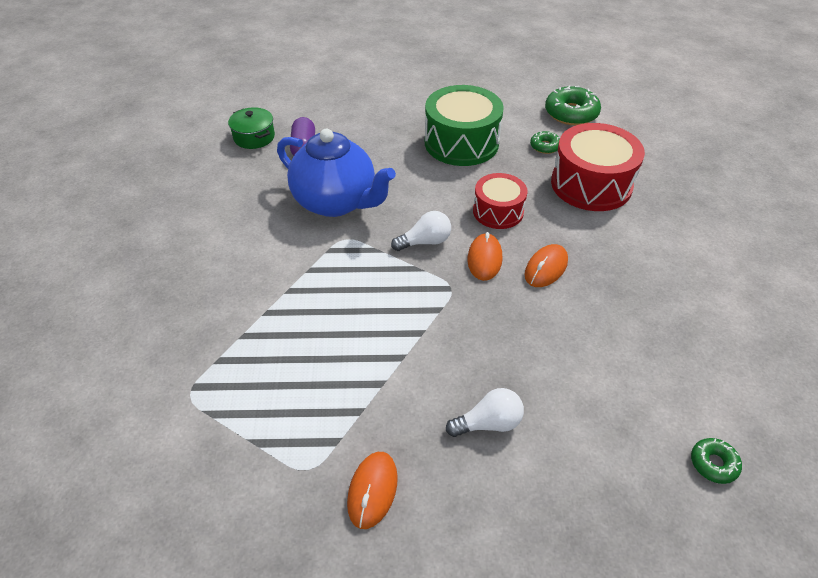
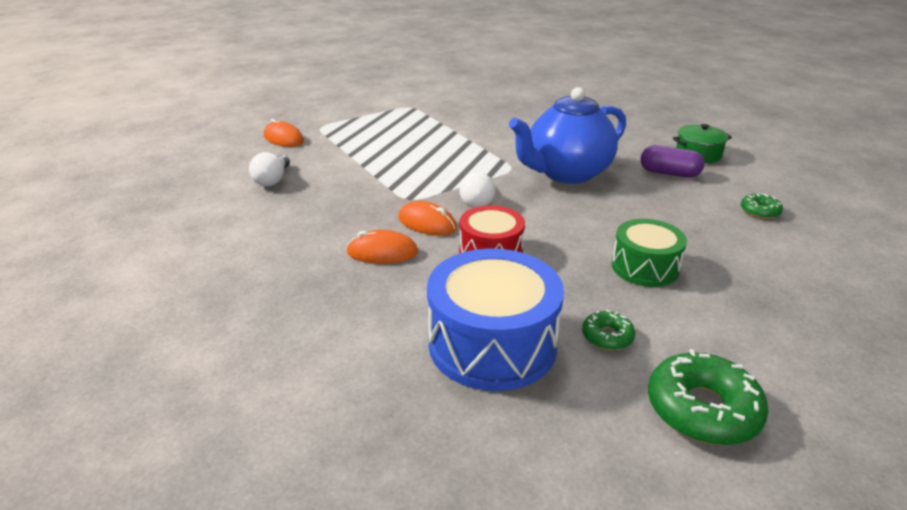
camera: 115 degrees right, 15 degrees down
green drum [425,85,504,166] -> green drum [612,219,687,287], size x0.61
orange mouse [524,244,568,287] -> orange mouse turned 60 degrees counterclockwise [346,230,418,264]
red drum [551,123,645,211] -> blue drum [427,249,564,391]
green donut [691,438,742,484] -> green donut moved to [741,193,783,219]

